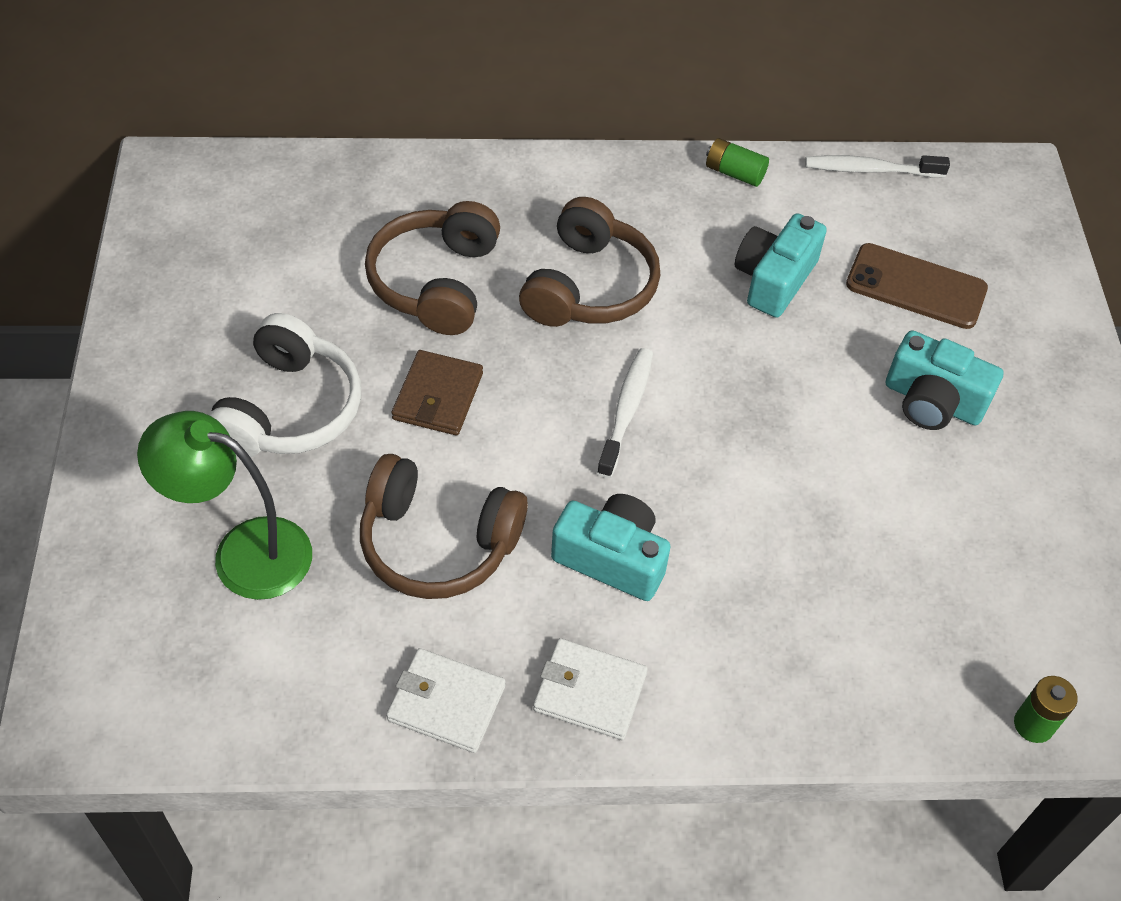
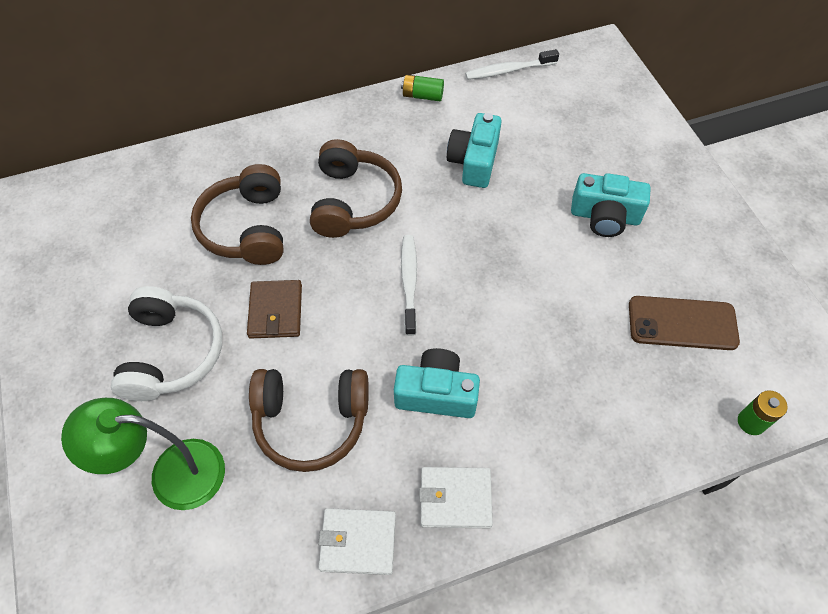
camera: 15 degrees left, 5 degrees up
brown phone [846,243,988,329] -> brown phone moved to [629,296,740,350]

